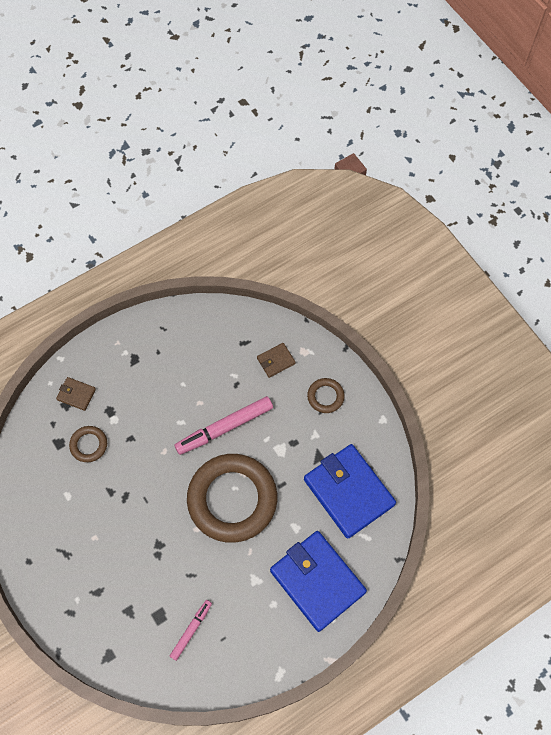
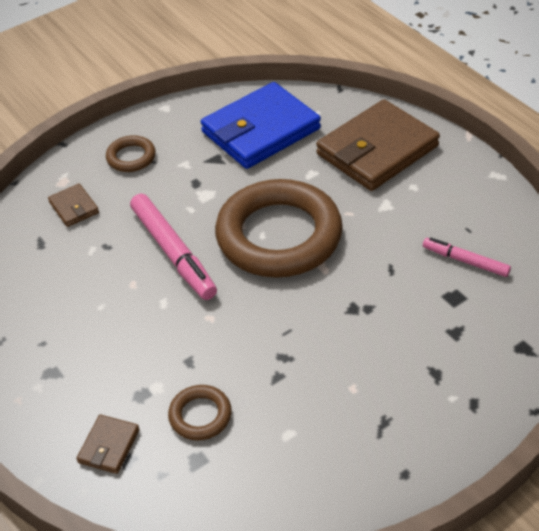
camera: 90 degrees left, 20 degrees down
blue wallet [270,531,367,632] -> brown wallet [316,99,440,191]

